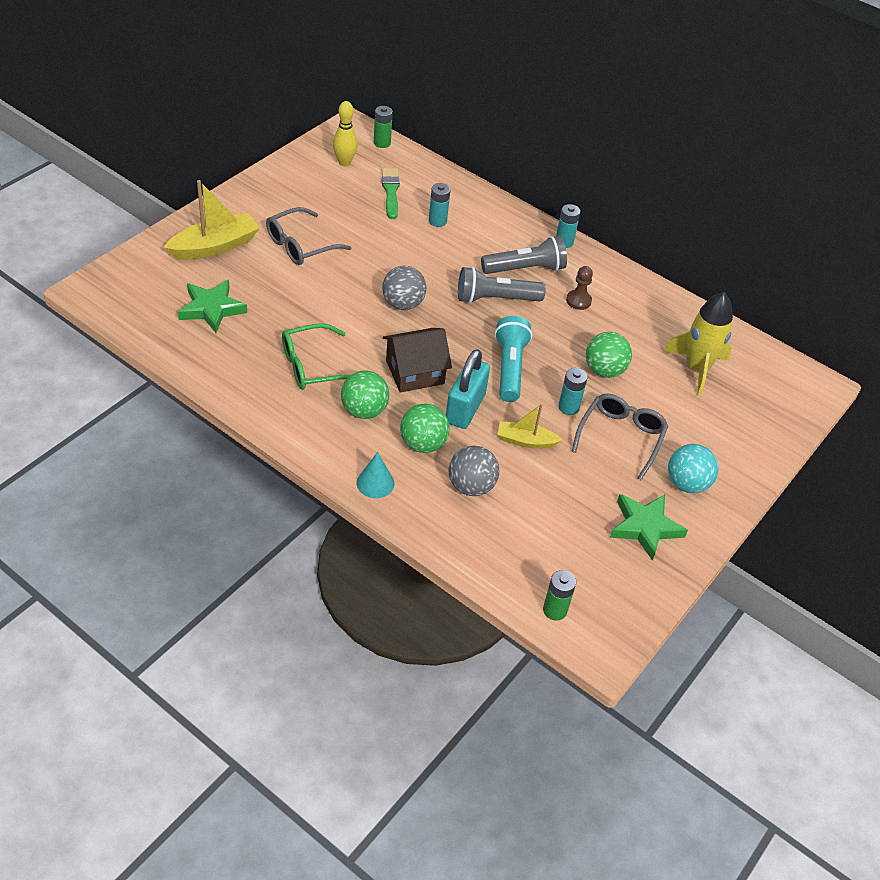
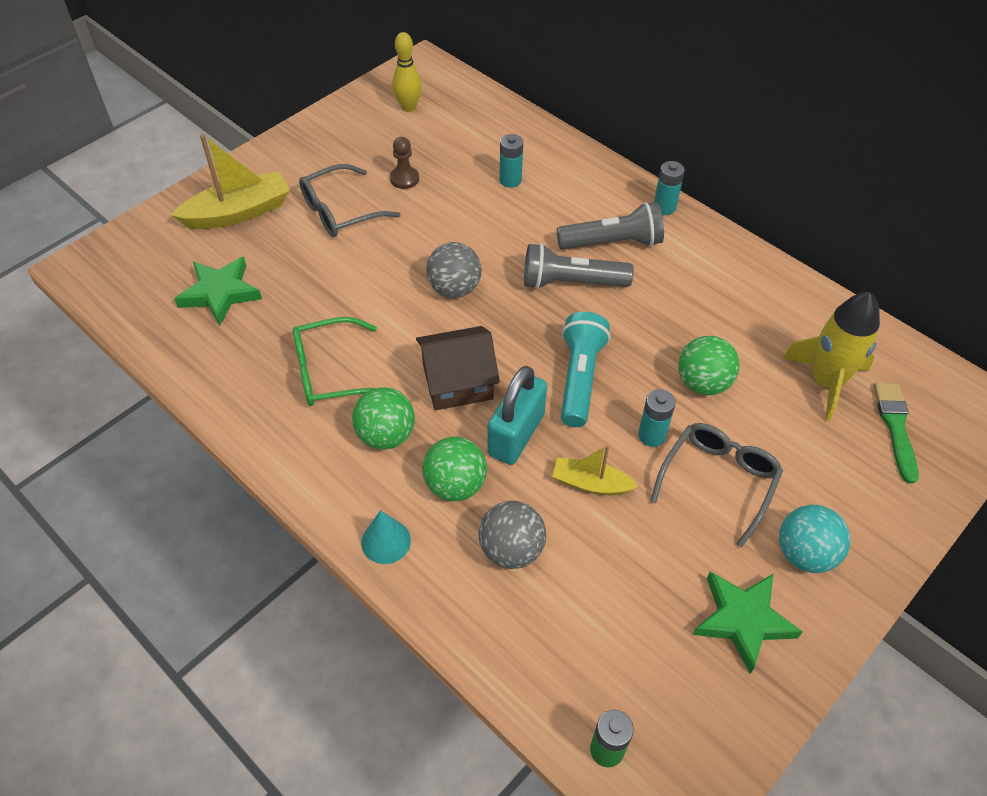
camera: 10 degrees right, 5 degrees up
green battery [374,106,393,148] -> none
green brush [382,168,400,219] -> green brush moved to [874,383,919,484]
brown pawn [566,266,593,310] -> brown pawn moved to [390,137,419,189]

